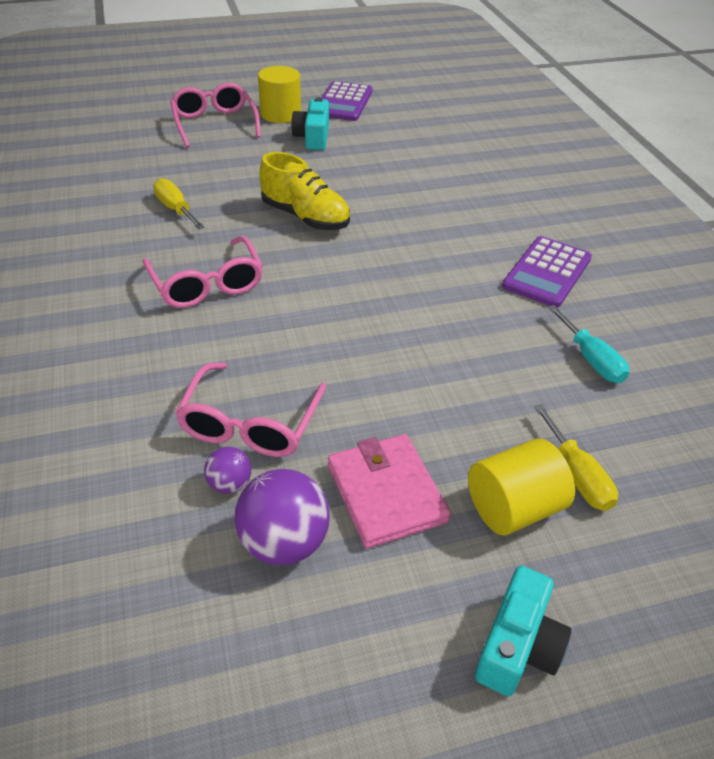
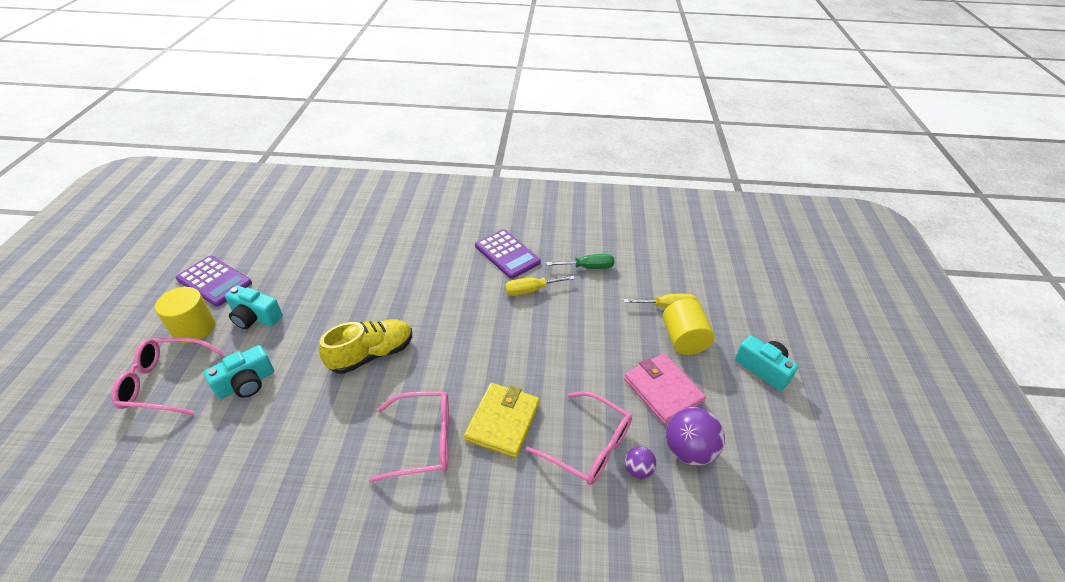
camera: 70 degrees left, 0 degrees up
yellow screwdriver [153,178,204,229] -> yellow screwdriver moved to [505,276,575,296]
pink wallet [328,434,451,549] -> pink wallet turned 60 degrees clockwise [624,353,706,425]
turquoise screwdriver [548,305,629,383] -> green screwdriver [546,254,615,269]
none -> turquoise camera [204,345,274,399]
none -> yellow wallet [464,383,540,458]

